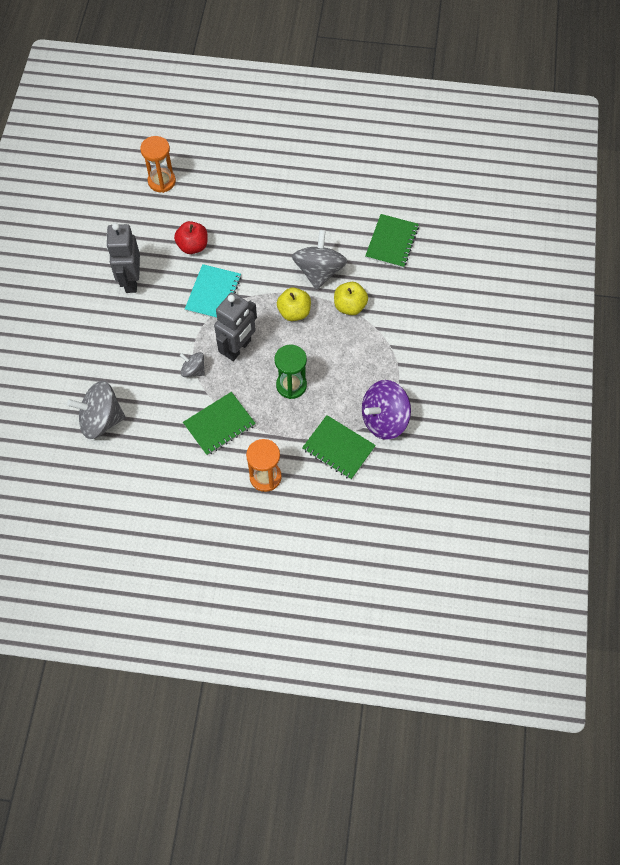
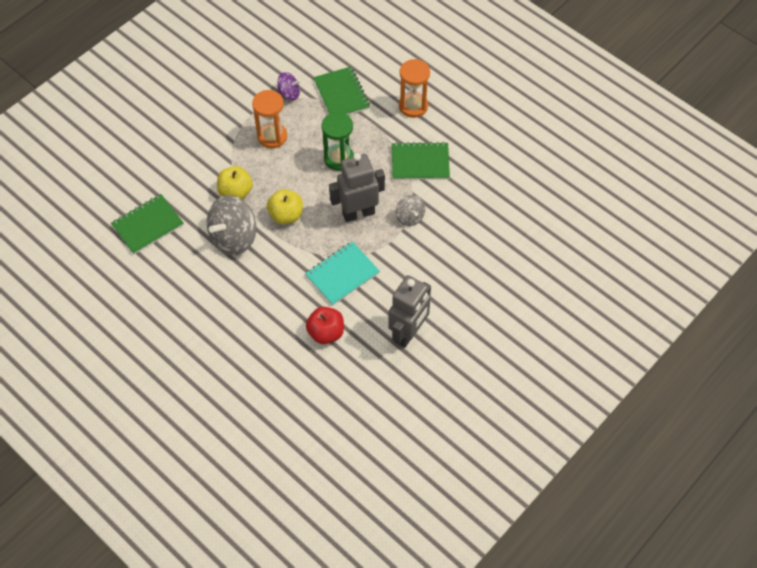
camera: 145 degrees left, 5 degrees down
grey spinning top [67,381,126,439] -> none
orange hourglass [140,136,176,193] -> orange hourglass moved to [252,90,287,148]
purple spinning top [362,380,411,440] -> purple spinning top [277,72,301,100], size x0.54

